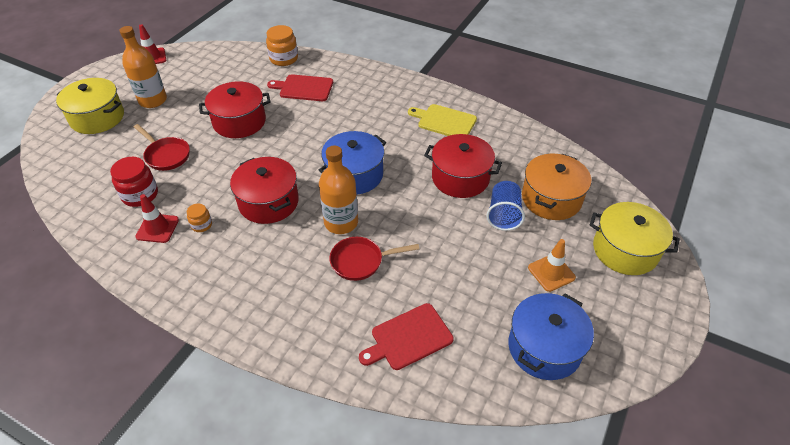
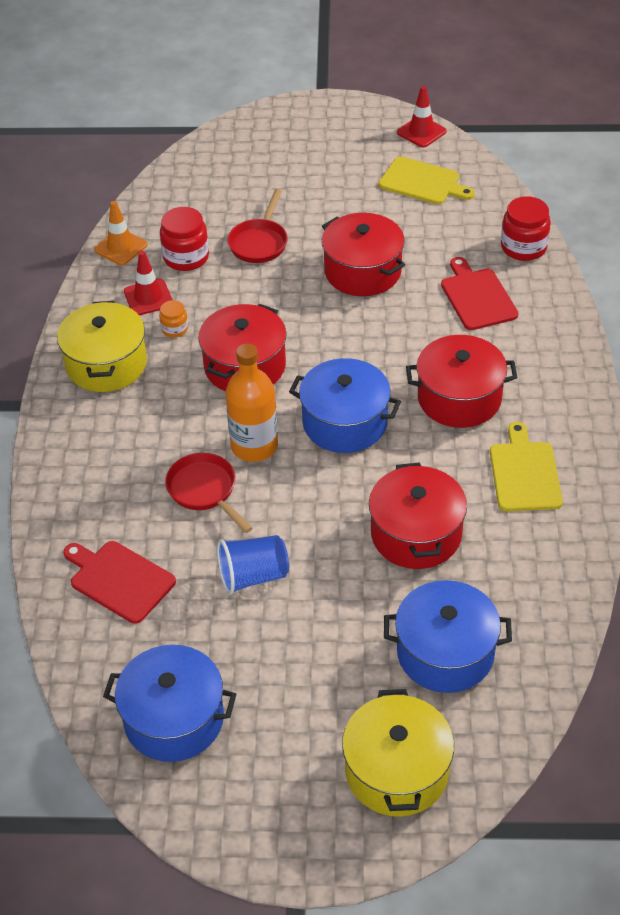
camera: 65 degrees right, 0 degrees up
yellow pot [56,78,124,134] -> yellow pot moved to [57,301,147,392]
orange bottle [119,26,167,108] -> none
orange jar [266,25,298,66] -> red jar [501,196,551,261]
blue cup [486,181,525,231] -> blue cup moved to [217,535,289,595]
orange pot [522,154,591,220] -> blue pot [384,580,512,693]
orange traffic cone [528,239,576,292] -> orange traffic cone moved to [94,201,147,265]
none -> yellow cutting board [379,156,475,204]
none -> red pot [406,335,518,428]

